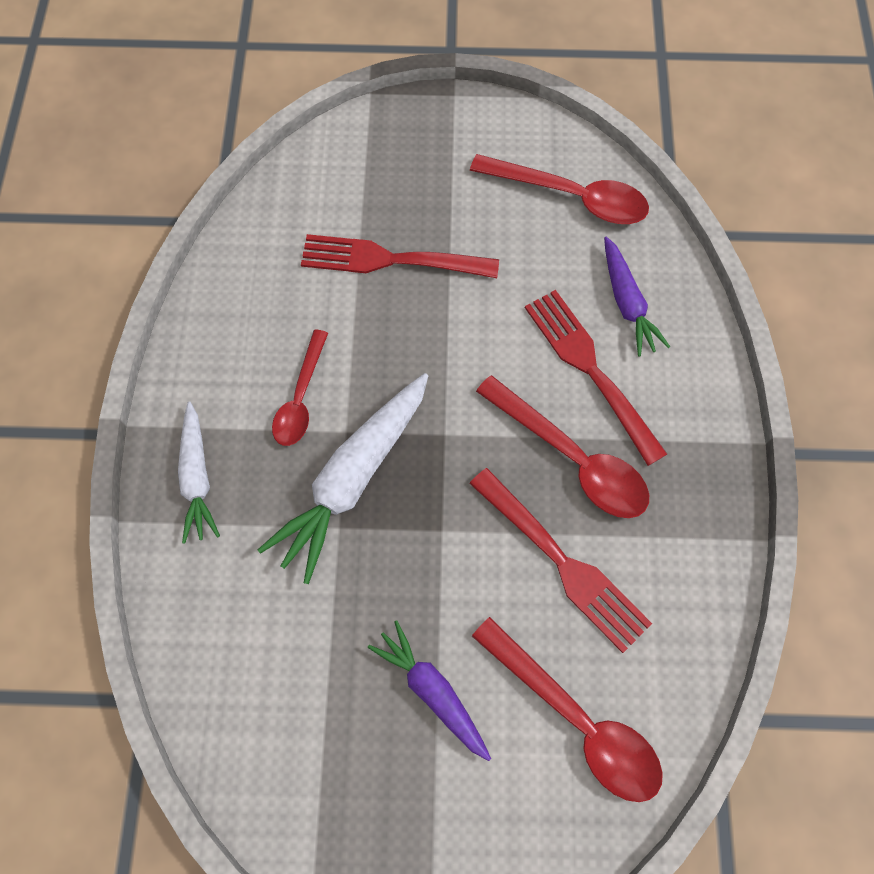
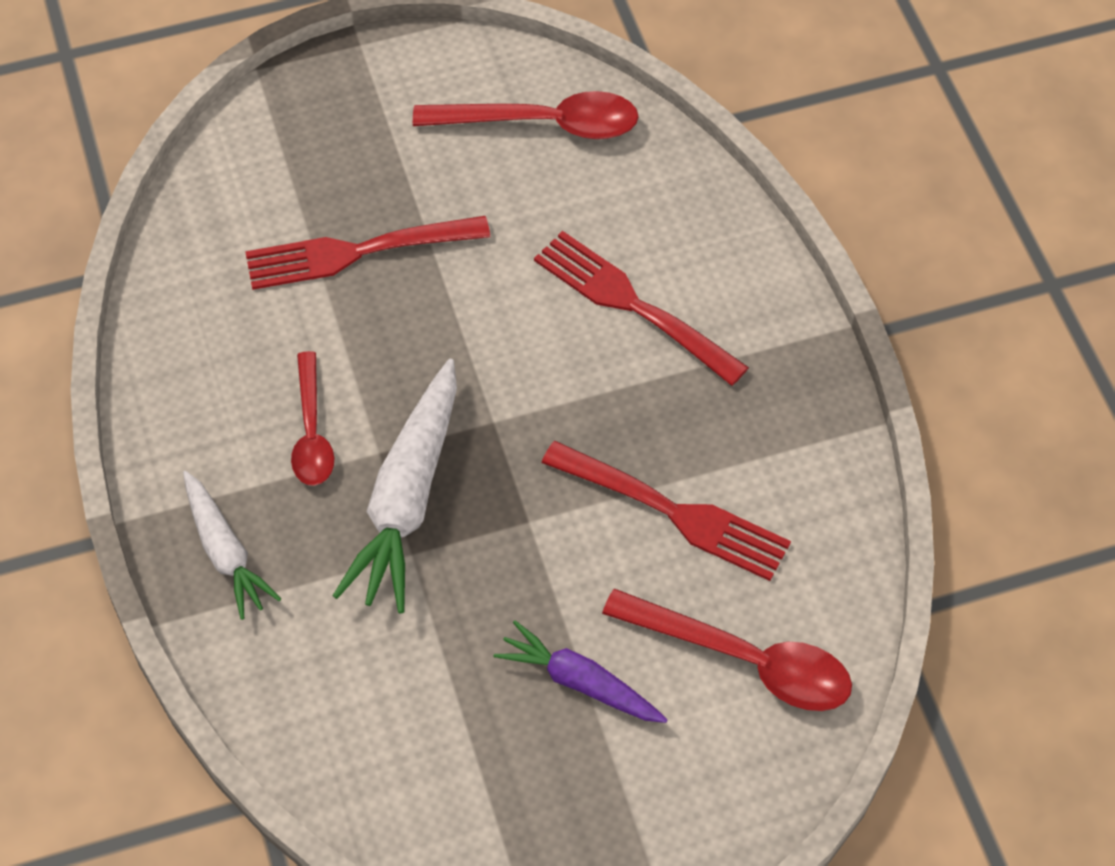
camera: 20 degrees left, 10 degrees down
red spoon [476,375,649,518] -> none
purple carrot [604,236,670,357] -> none

